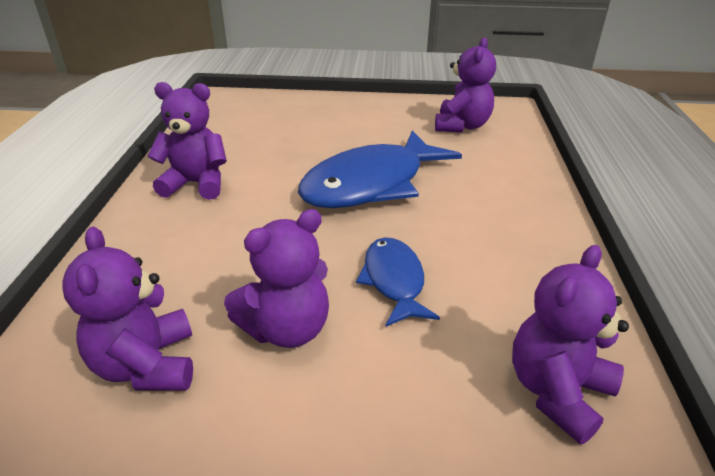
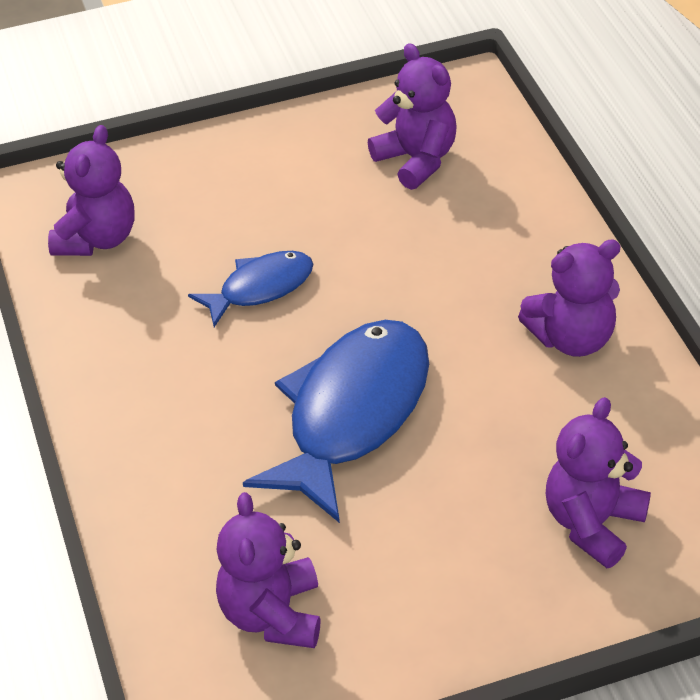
camera: 160 degrees right, 10 degrees up
purple teddy bear [224,209,329,348] -> purple teddy bear moved to [546,397,651,568]
blue fish [356,237,440,326] -> blue fish turned 90 degrees counterclockwise [188,251,313,327]

